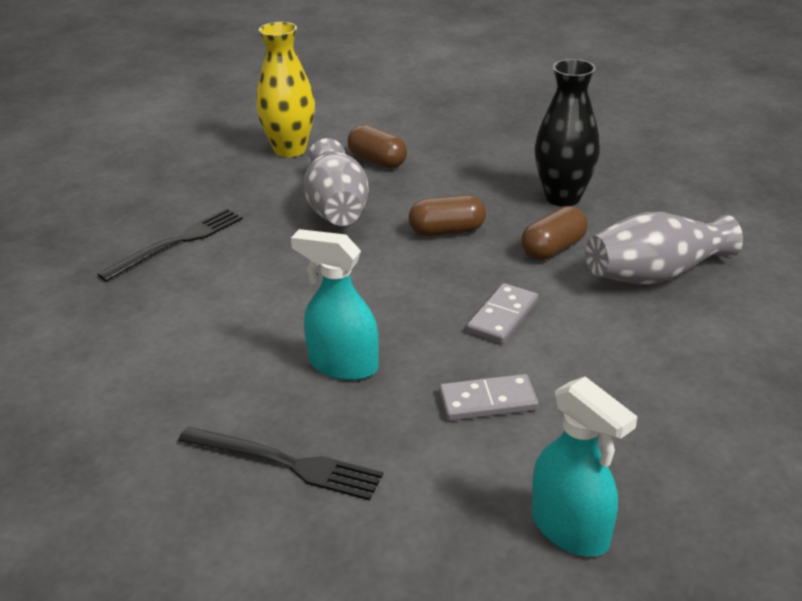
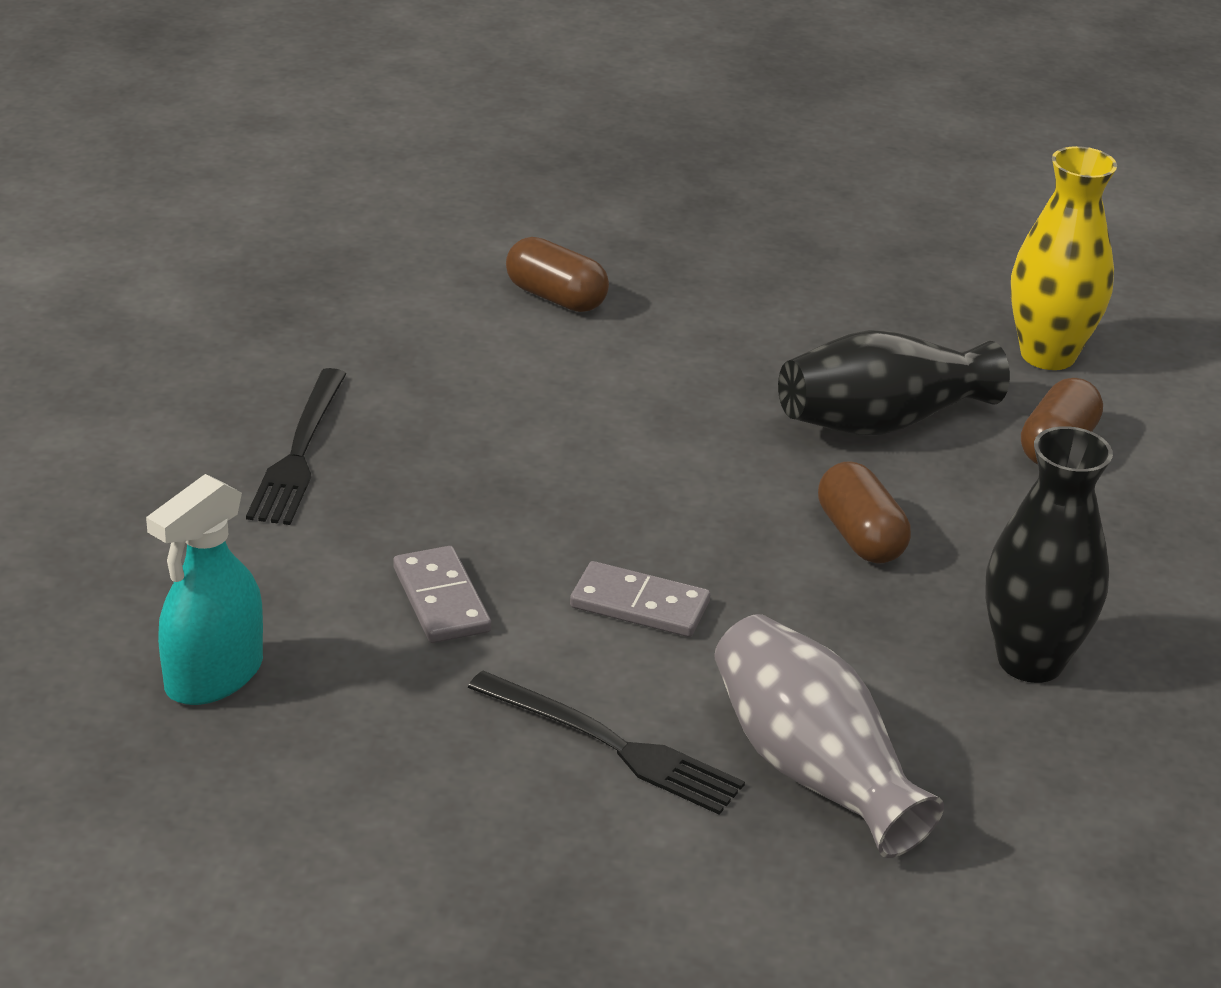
camera: 75 degrees right, 0 degrees up
black fork [97,208,243,282] -> black fork moved to [468,671,745,815]
turquoise spray bottle [291,229,379,380] -> none
grey vase [304,138,369,226] -> black vase [778,330,1010,436]
brown capsule [521,206,588,260] -> brown capsule moved to [506,237,609,312]

